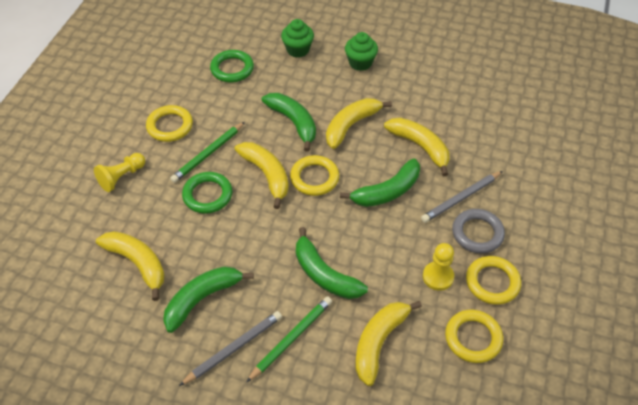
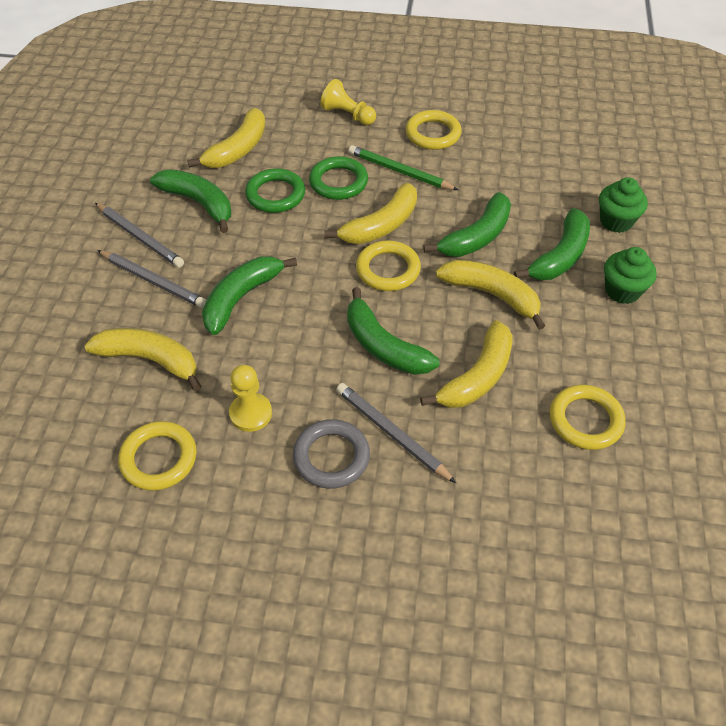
camera: 80 degrees right, 0 degrees up
green ring [210,50,254,82] -> green ring moved to [245,168,305,213]
green pencil [246,296,332,382] -> grey pencil [97,250,206,308]
yellow ring [466,256,521,305] -> yellow ring moved to [550,385,626,450]
none -> green banana [514,208,590,280]

